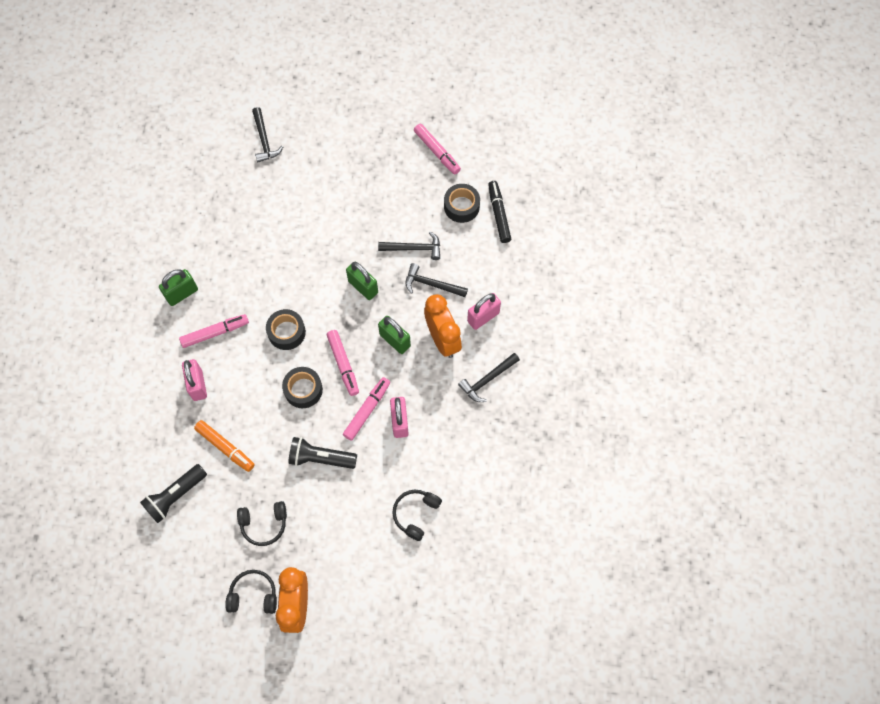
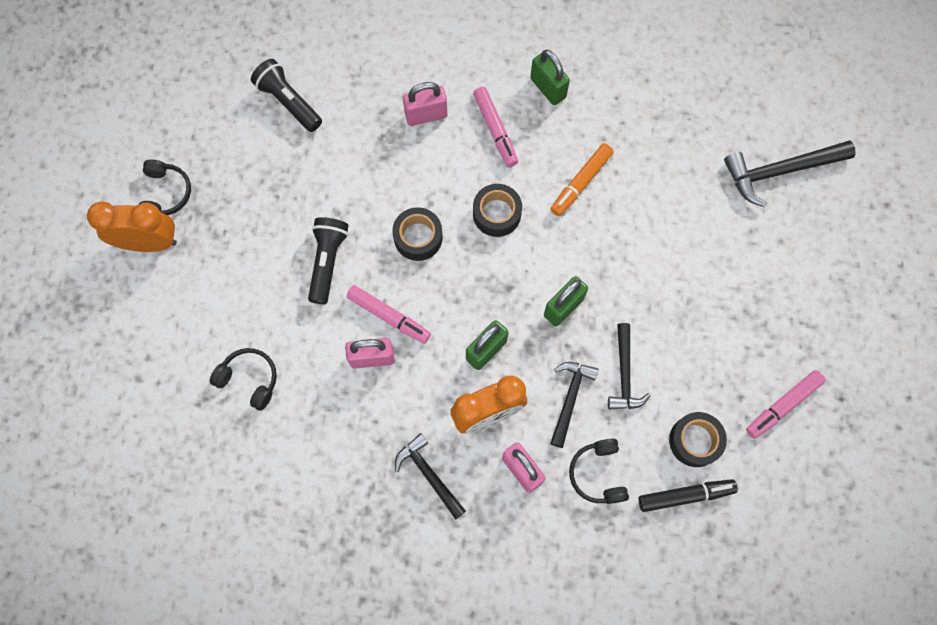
camera: 90 degrees right, 5 degrees up
orange marker [194,420,255,472] -> orange marker moved to [551,143,613,216]
black headphones [237,501,287,546] -> black headphones moved to [569,439,629,504]
black hammer [252,107,283,162] -> black hammer [724,140,856,207], size x1.53
pink marker [327,330,359,396] -> none

